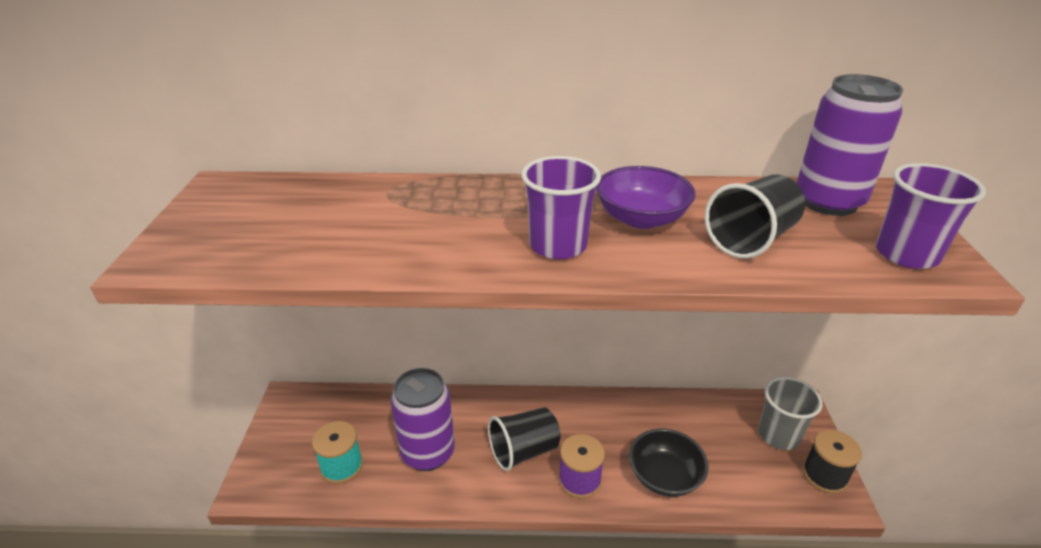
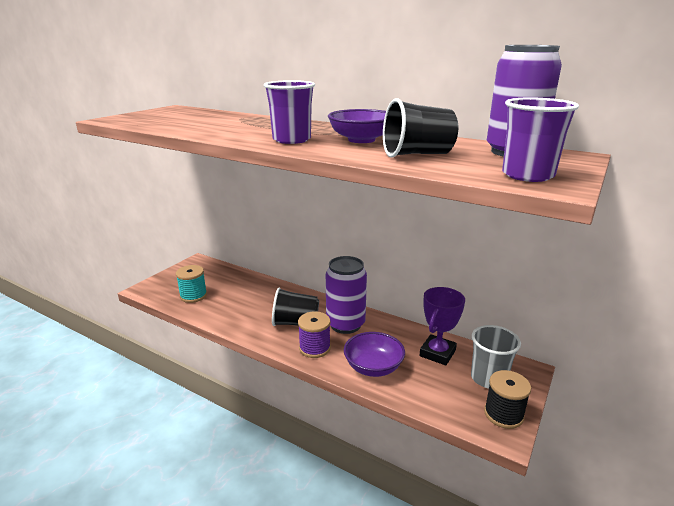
camera: 30 degrees right, 10 degrees down
purple can [390,368,455,471] -> purple can moved to [326,256,367,334]
black bowl [629,429,709,497] -> purple bowl [344,332,405,377]
none -> purple trophy [419,287,465,366]

